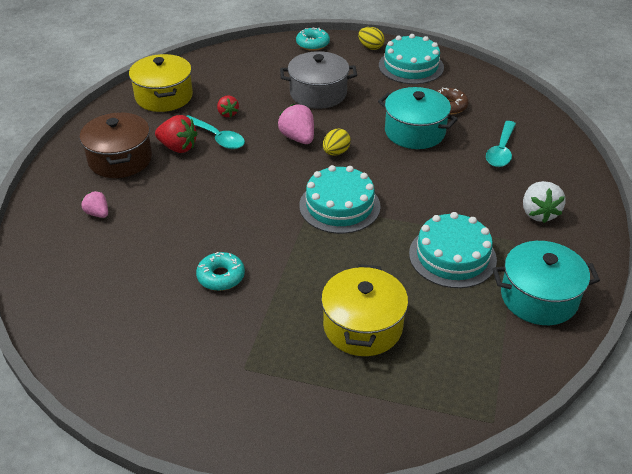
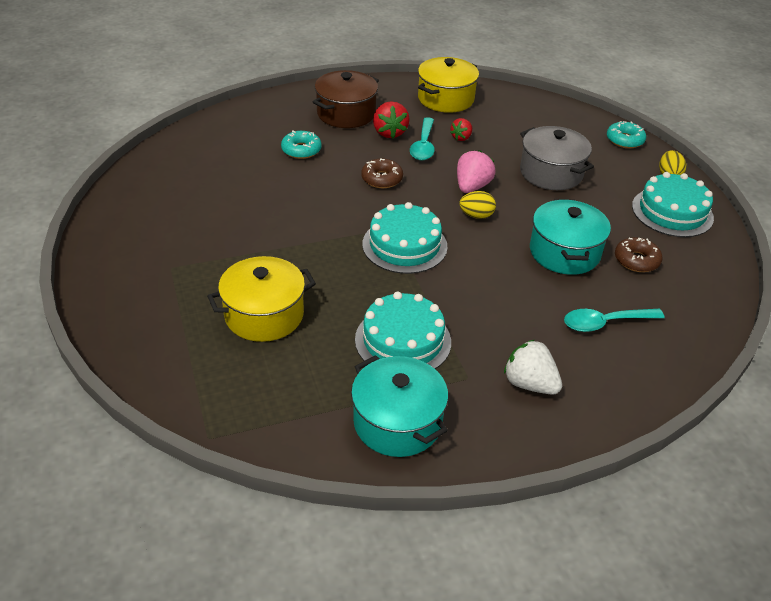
camera: 55 degrees right, 0 degrees up
pink strawberry [81,191,108,218] -> none
turquoise donut [196,252,245,291] -> turquoise donut moved to [281,131,322,159]
white strawberry [523,181,565,223] -> white strawberry turned 75 degrees clockwise [504,340,562,395]
none -> brown donut [361,158,403,188]

